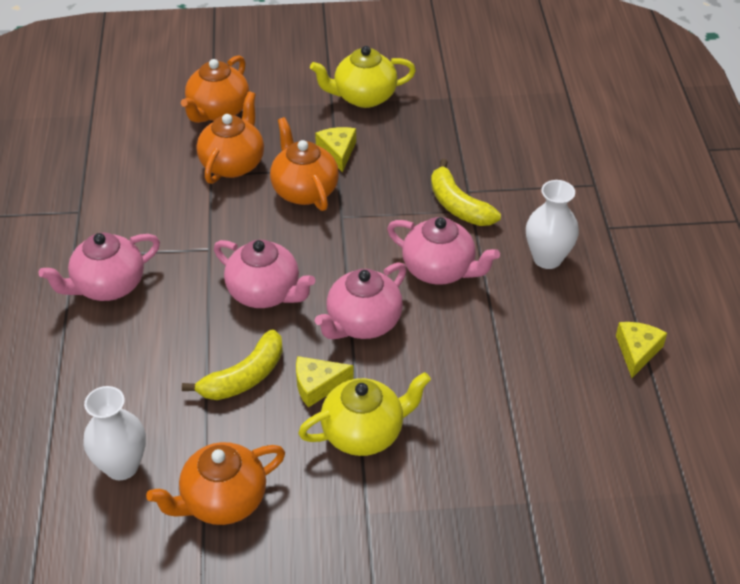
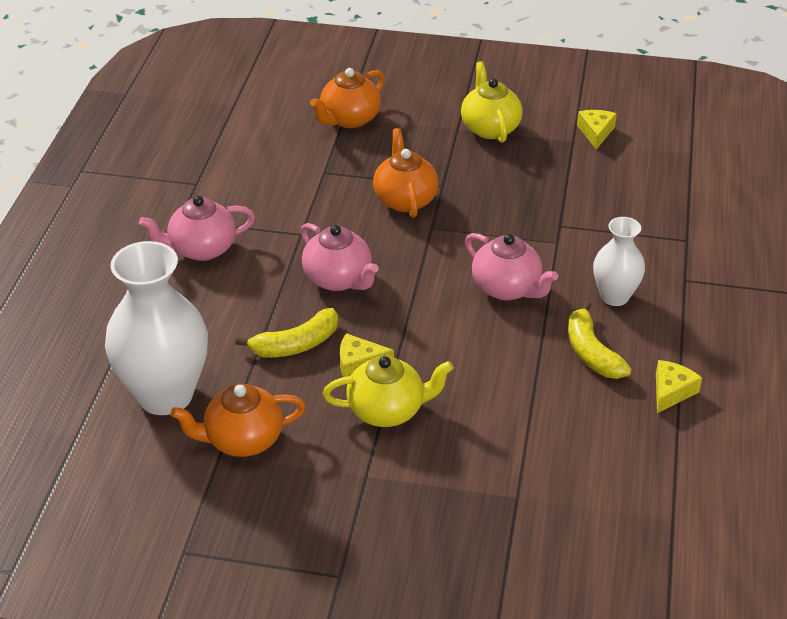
camera: 15 degrees right, 5 degrees down
white vase [83,386,146,480] -> white vase [105,241,208,415], size x1.81
orange teapot [197,91,264,184] -> none
yellow teapot [310,46,416,108] -> yellow teapot turned 75 degrees clockwise [461,61,523,143]
yellow cheese [315,127,356,172] -> yellow cheese moved to [577,110,617,150]
pink teapot [315,262,407,339] -> none
yellow banana [431,159,501,226] -> yellow banana moved to [568,301,631,379]

